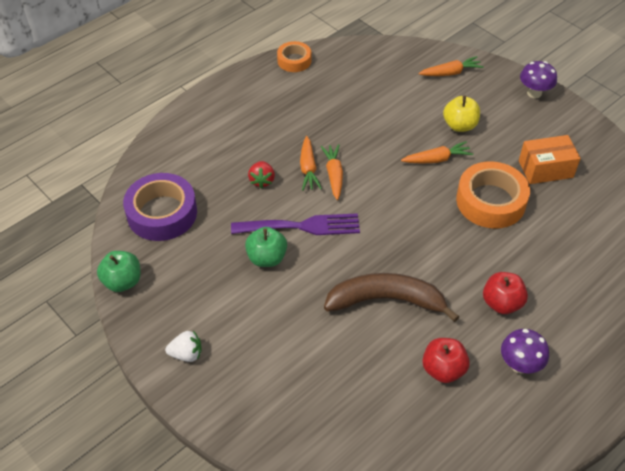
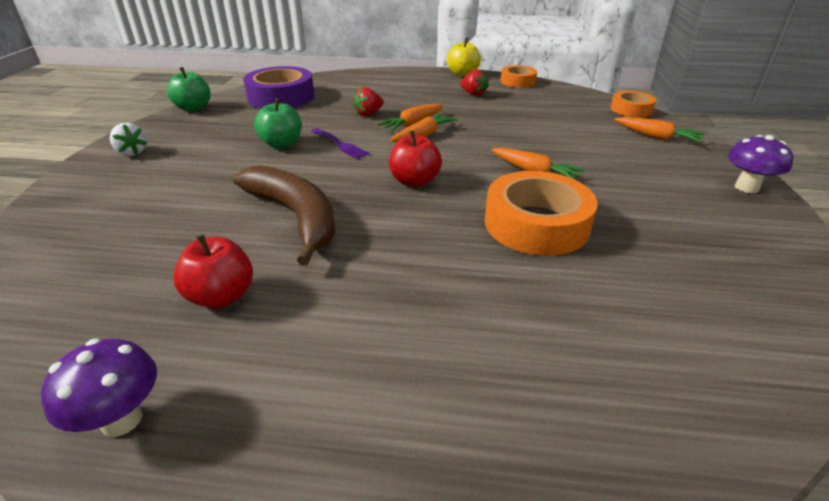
camera: 50 degrees right, 15 degrees down
purple fork [231,213,360,235] -> purple fork [311,128,369,159], size x0.57
yellow apple [443,96,480,132] -> yellow apple moved to [447,38,481,76]
red apple [483,272,528,314] -> red apple moved to [389,130,442,187]
purple mushroom [501,329,549,374] -> purple mushroom moved to [41,338,157,437]
orange box [519,135,581,184] -> none
none -> red strawberry [460,69,489,96]
none -> orange tape [611,91,656,117]

